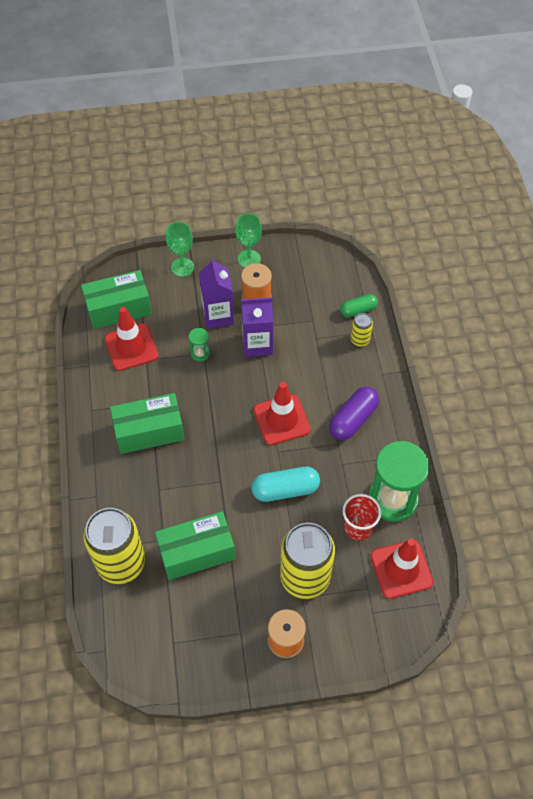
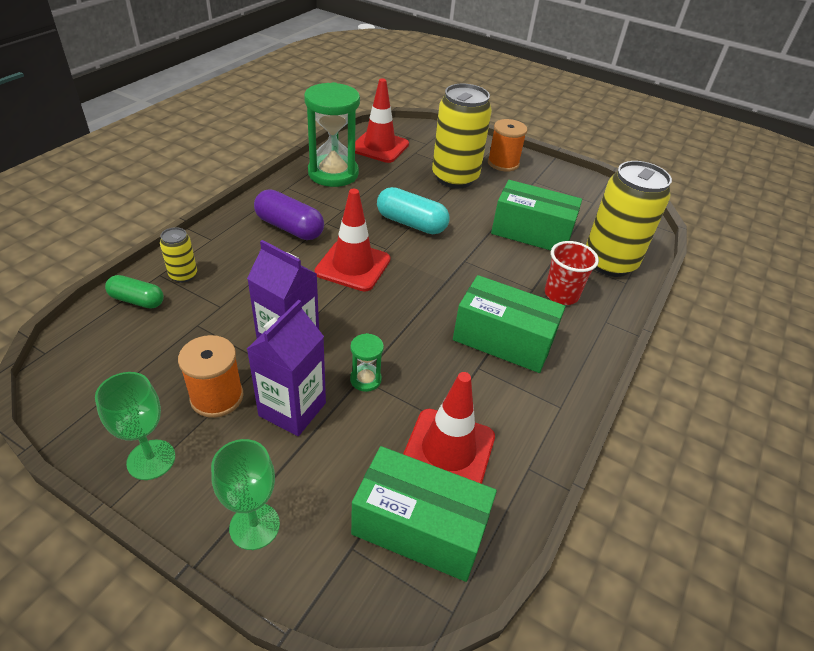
camera: 145 degrees left, 15 degrees down
purple capsule [329,387,379,440] -> purple capsule turned 45 degrees clockwise [254,190,324,240]
red cup [343,494,381,541] -> red cup moved to [545,241,599,305]

